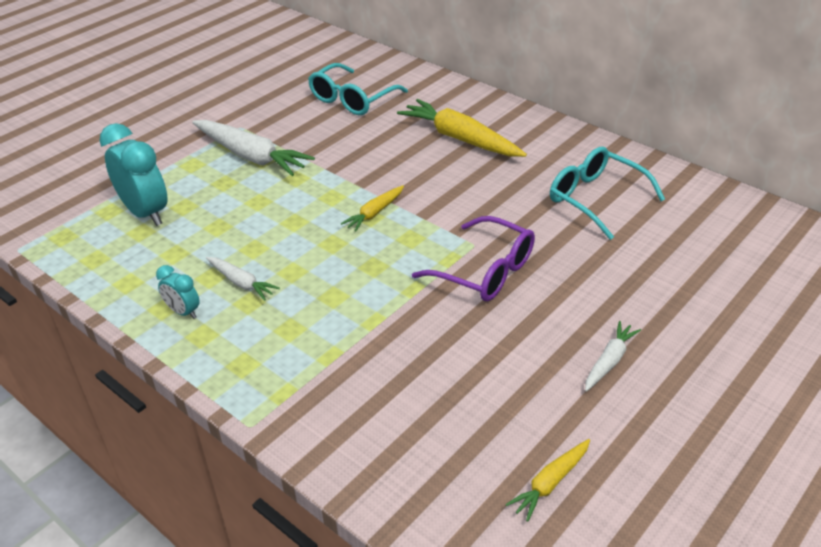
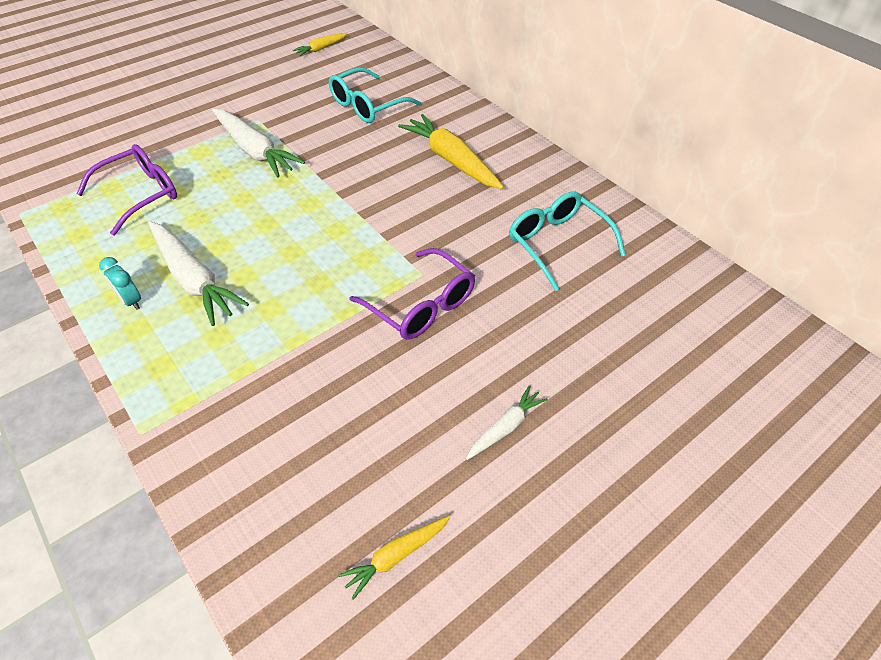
camera: 10 degrees right, 10 degrees up
turquoise clock [99,123,168,226] -> purple glasses [76,144,177,236]
white carrot [206,257,280,301] -> white carrot [149,221,249,326], size x1.91
yellow carrot [341,185,404,232] -> yellow carrot moved to [293,33,348,56]

